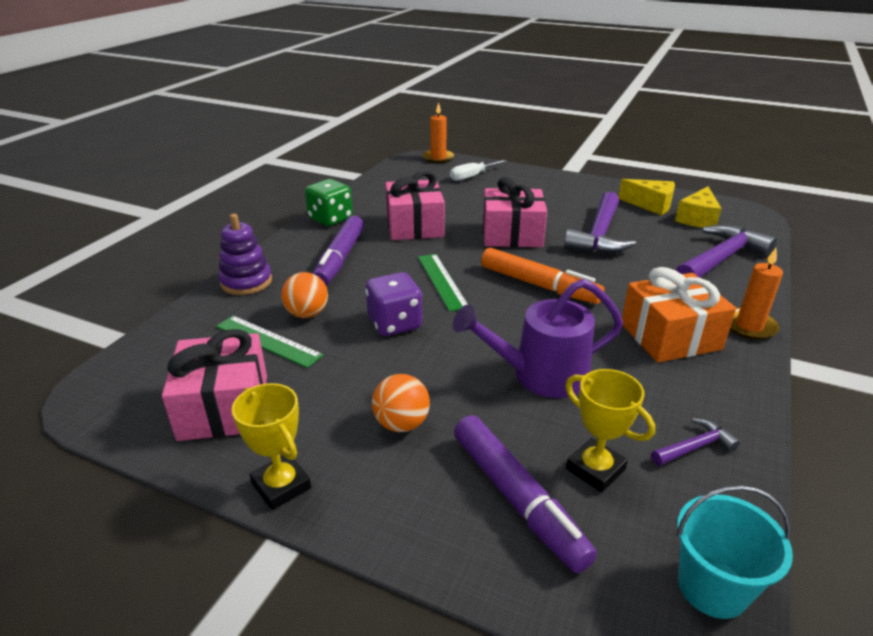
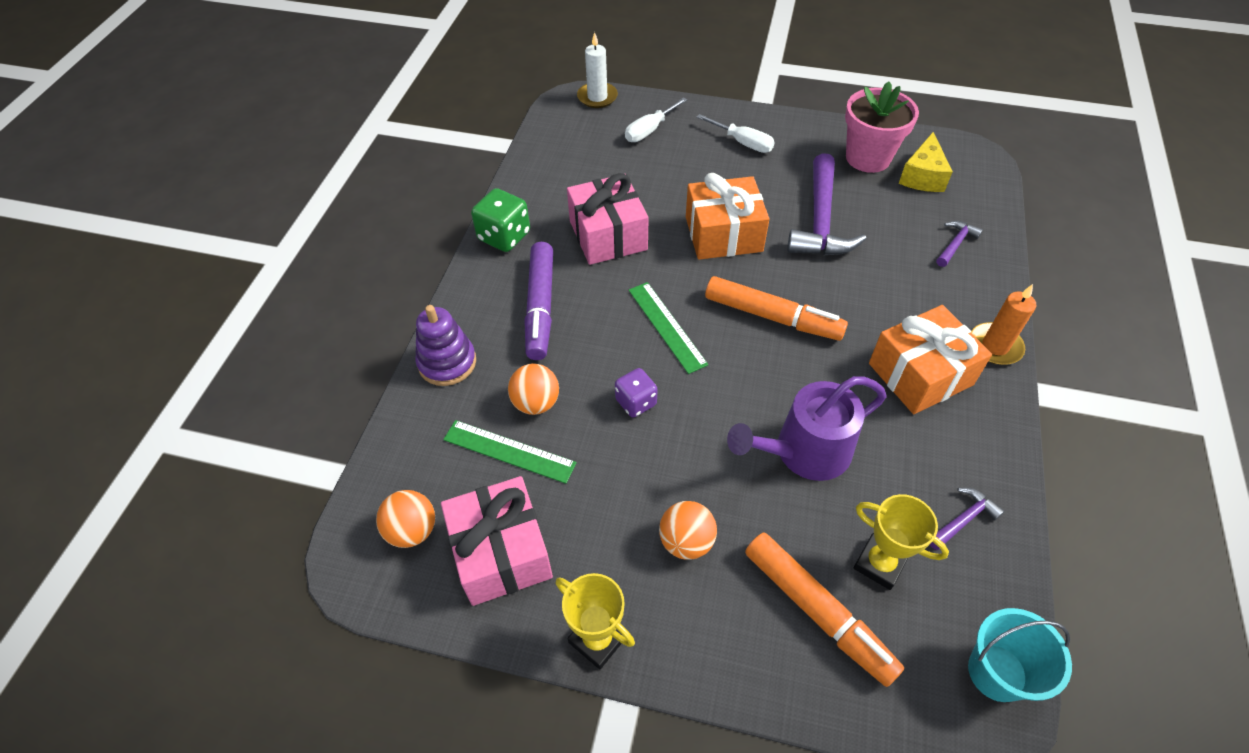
camera: 10 degrees left, 20 degrees up
purple dice [365,272,422,336] -> purple dice [615,368,658,418], size x0.66
orange candle [422,102,454,163] -> white candle [577,32,618,108]
purple marker [454,415,597,573] -> orange marker [745,533,904,687]
pink gift [483,177,547,247] -> orange gift [686,173,770,260]
yellow cheese [619,179,675,215] -> pink flower pot [845,81,919,173]
purple hammer [675,225,777,278] -> purple hammer [937,221,983,267], size x0.47
none -> orange ball [376,490,435,548]
none -> white screwdriver [697,114,775,153]

